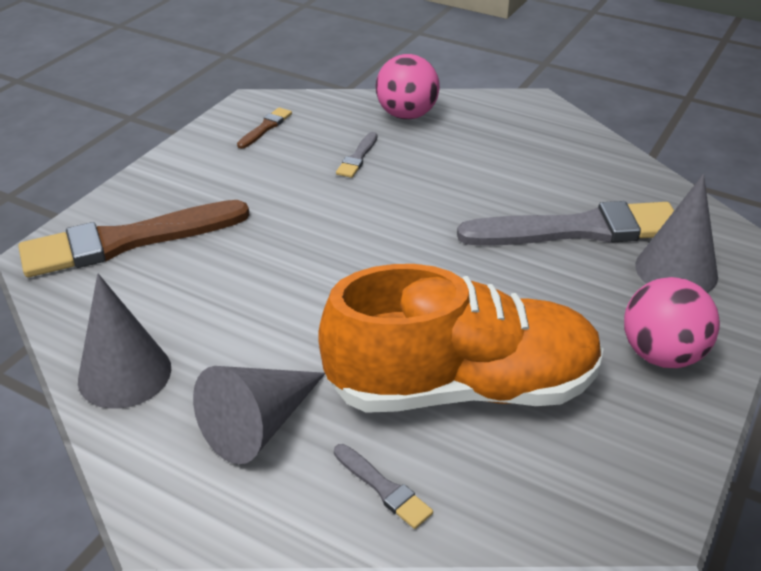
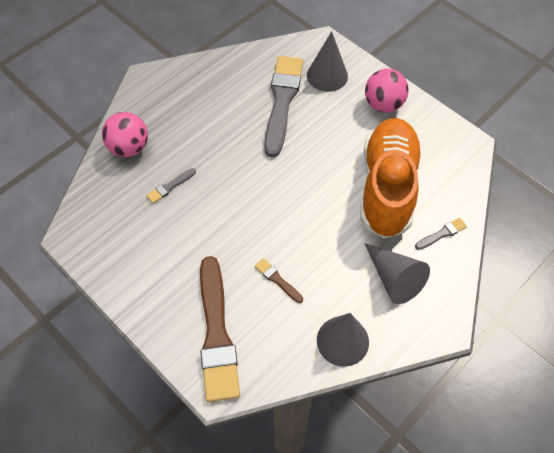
camera: 75 degrees left, 20 degrees up
brown brush [237,107,292,149] -> brown brush moved to [255,258,303,303]
grey brush [336,132,377,178] -> grey brush turned 105 degrees clockwise [146,168,196,203]

